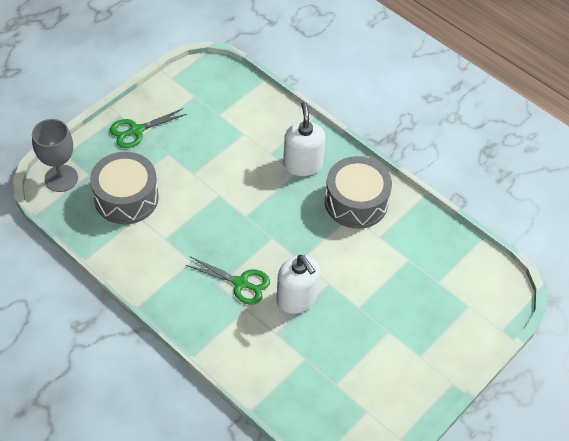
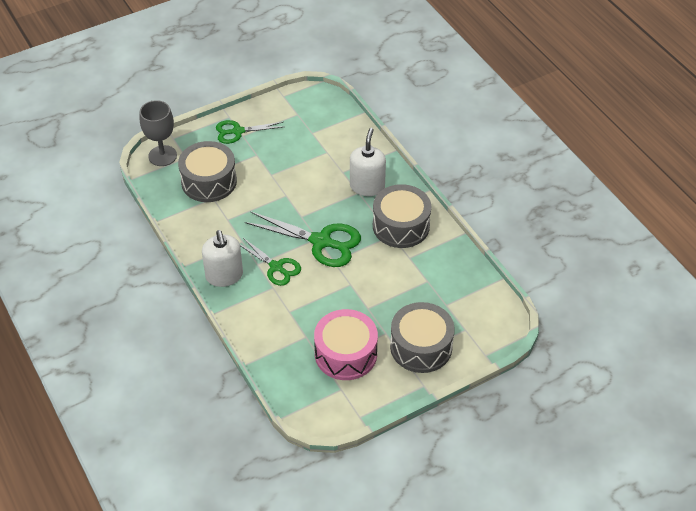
camera: 20 degrees right, 5 degrees down
white soap dispenser [276,255,320,314] -> white soap dispenser moved to [202,230,243,287]
none -> green scissors [245,212,361,267]
none -> pink drum [314,309,378,380]
none -> grey drum [390,302,455,373]

